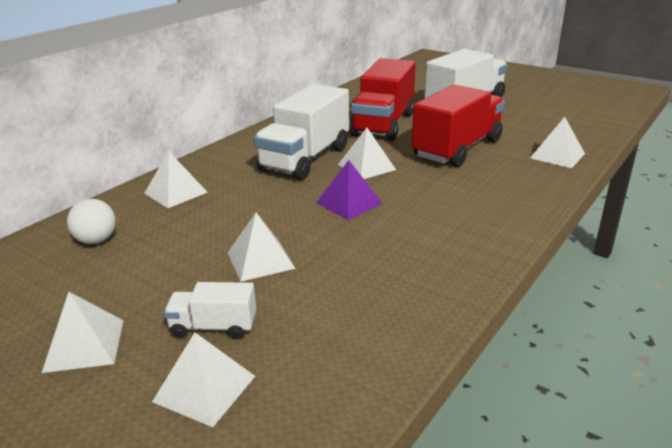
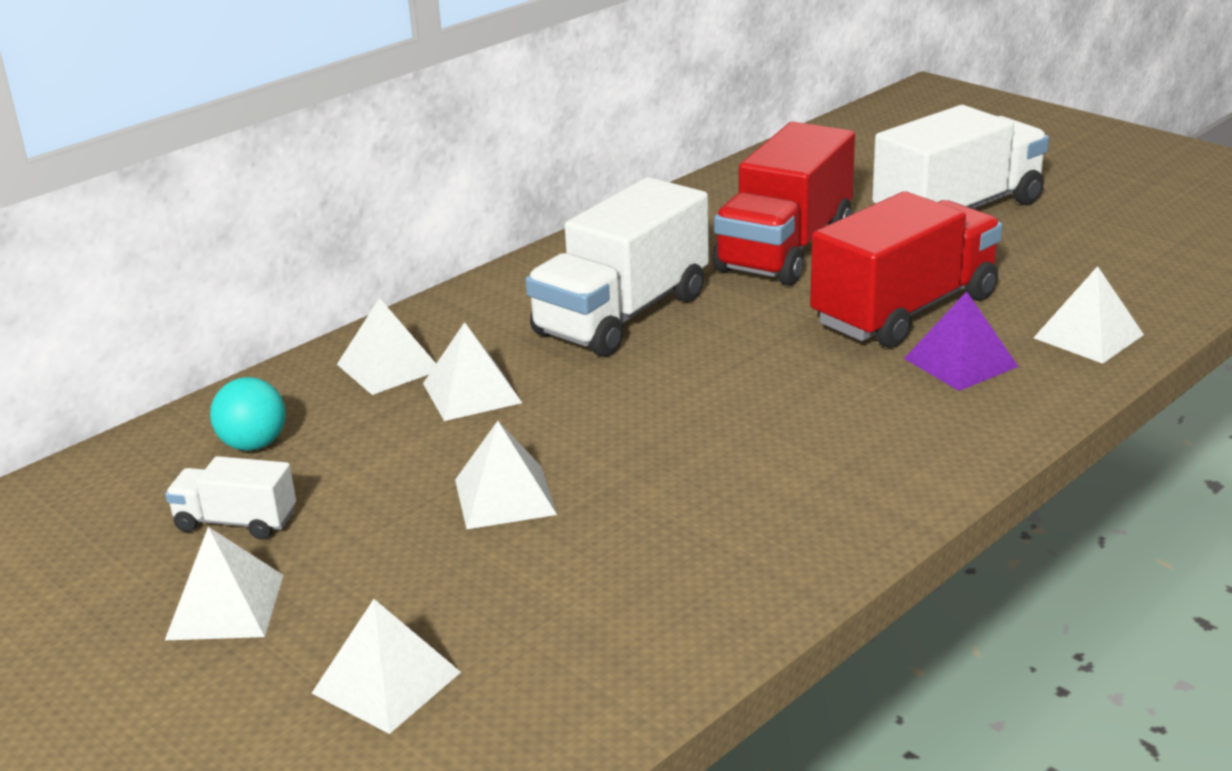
camera: 10 degrees right, 0 degrees up
white ball [67,199,116,245] -> turquoise ball [210,377,286,451]
white truck [164,282,256,339] -> white truck moved to [165,456,296,540]
purple pyramid [316,160,383,220] -> purple pyramid moved to [904,291,1019,391]
white pyramid [338,128,396,179] -> white pyramid moved to [423,322,522,421]

